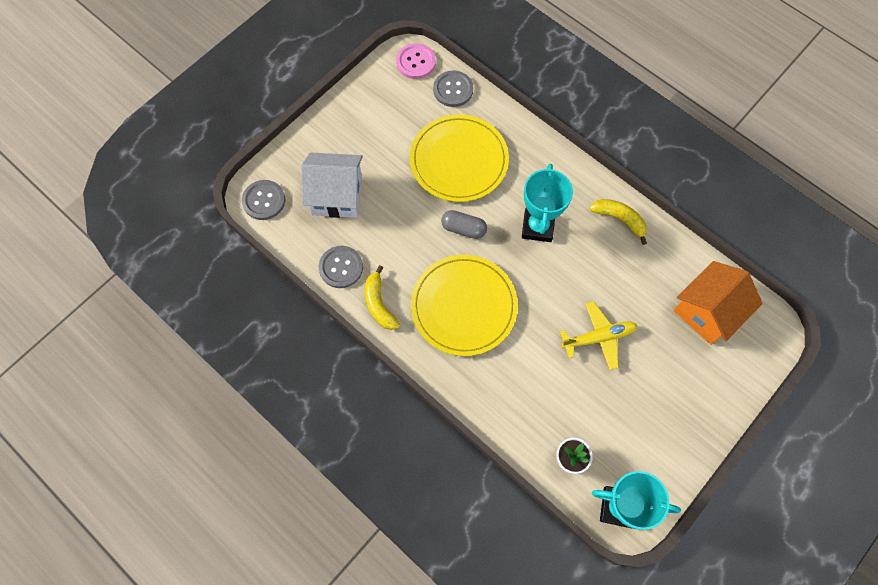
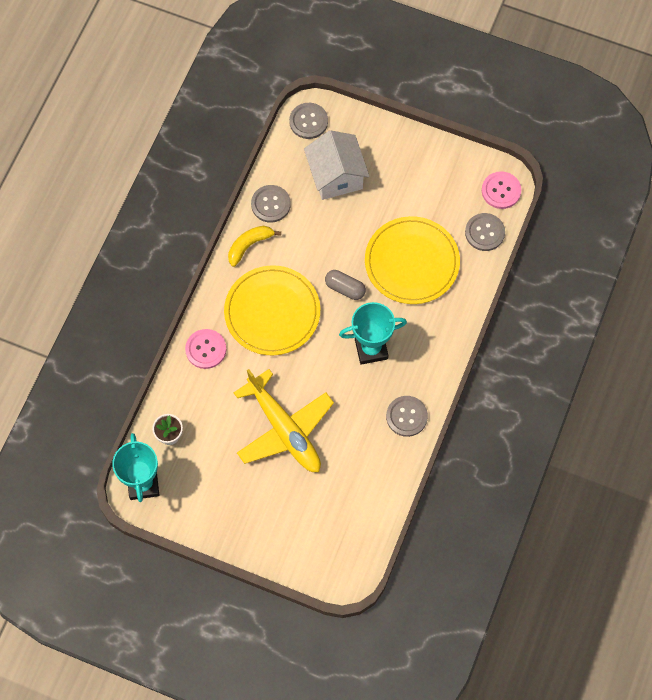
camera: 70 degrees right, 0 degrees up
grey capsule [441,210,487,239] -> grey capsule turned 60 degrees counterclockwise [325,270,366,300]
yellow plane [560,301,637,370] -> yellow plane [234,369,334,472], size x1.66
yellow banana [590,199,647,245] -> grey button [386,396,428,437]
orange house [673,261,763,345] -> none
none -> pink button [185,329,226,369]

